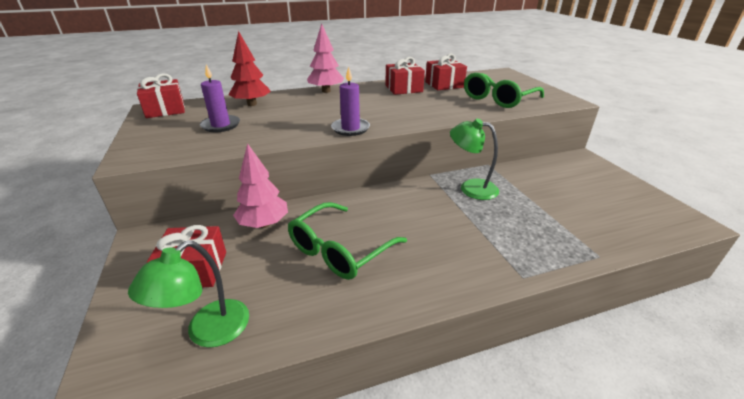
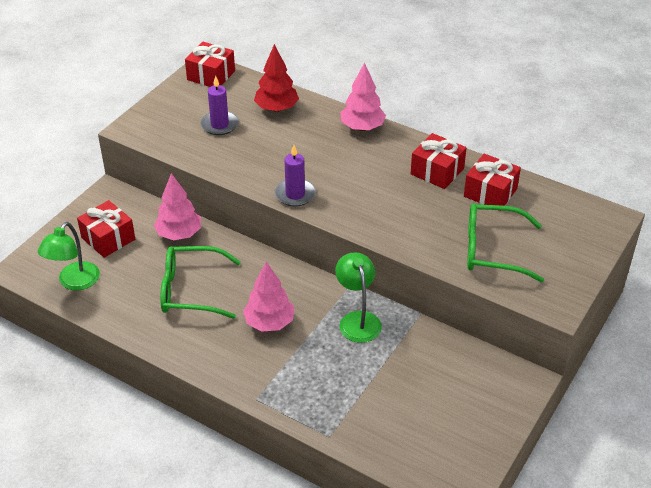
camera: 50 degrees right, 10 degrees up
green lamp [128,241,249,348] -> green lamp turned 60 degrees counterclockwise [38,222,100,290]
none -> pink tree [243,261,295,332]

